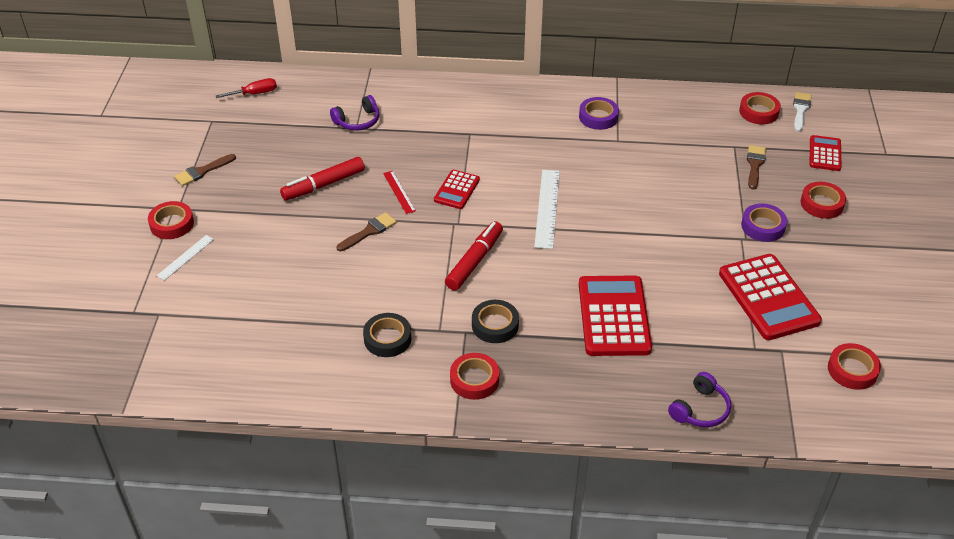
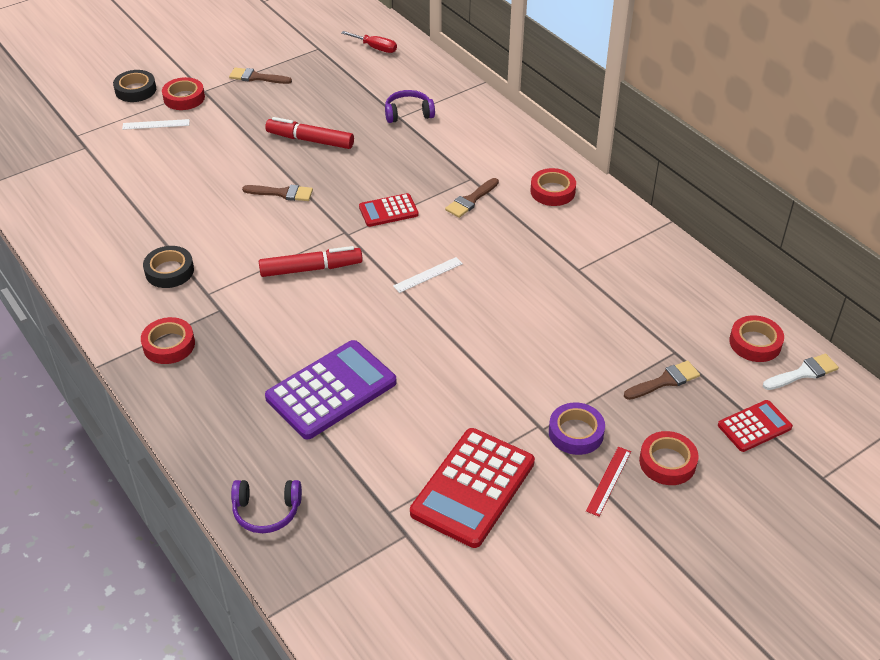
camera: 50 degrees right, 0 degrees up
purple headphones [330,95,380,131] -> purple headphones turned 150 degrees clockwise [385,90,435,123]
red ruler [383,171,416,214] -> red ruler moved to [586,447,631,517]
black tape [472,300,519,343] -> black tape moved to [113,70,156,102]
white ruler [534,170,560,249] -> white ruler [393,257,463,293], size x0.58
purple tape [579,97,619,130] -> none
red calculator [579,276,652,356] -> purple calculator [265,340,397,439]
red tape [828,343,881,390] -> red tape moved to [531,168,576,206]
none -> brown brush [445,178,499,218]

